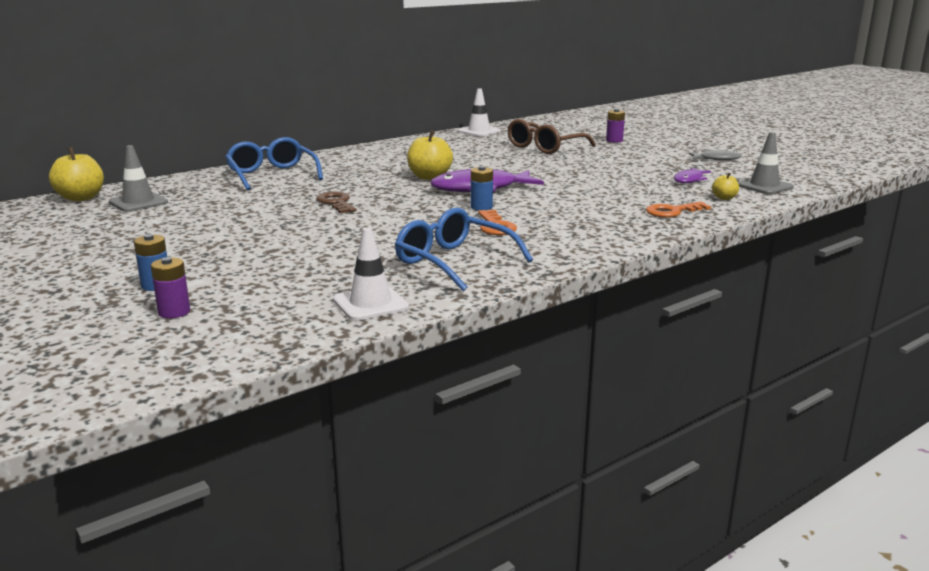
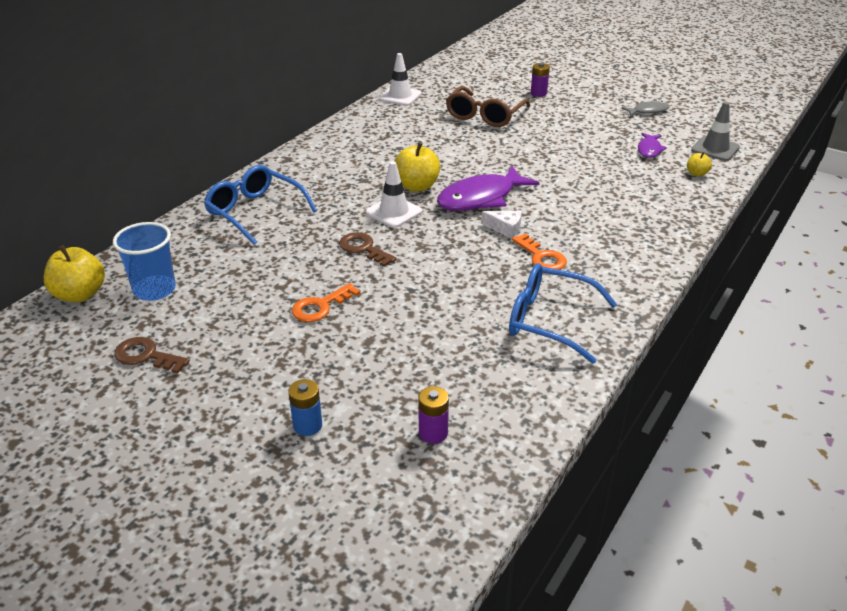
camera: 20 degrees left, 15 degrees up
grey traffic cone [109,145,168,212] -> blue cup [113,222,176,301]
purple battery [151,257,190,318] -> purple battery moved to [419,386,449,444]
white traffic cone [333,227,409,321] -> white traffic cone moved to [366,161,423,228]
blue battery [471,166,493,210] -> white cheese [481,211,521,239]
orange key [646,202,711,218] -> orange key moved to [292,283,360,322]
none -> brown key [114,337,190,374]

